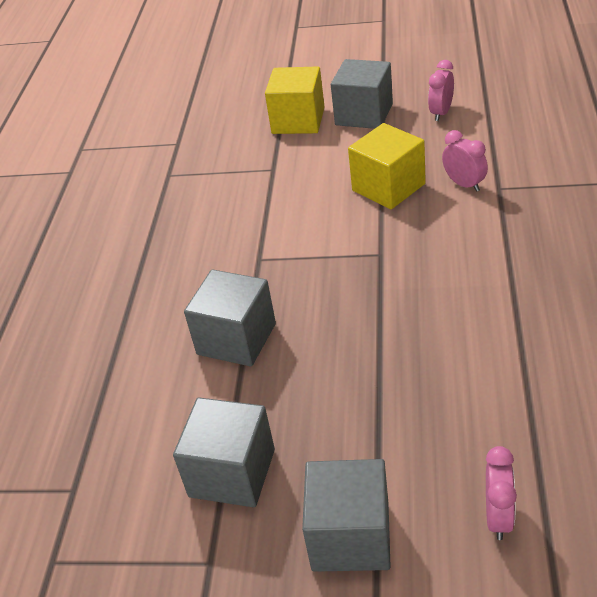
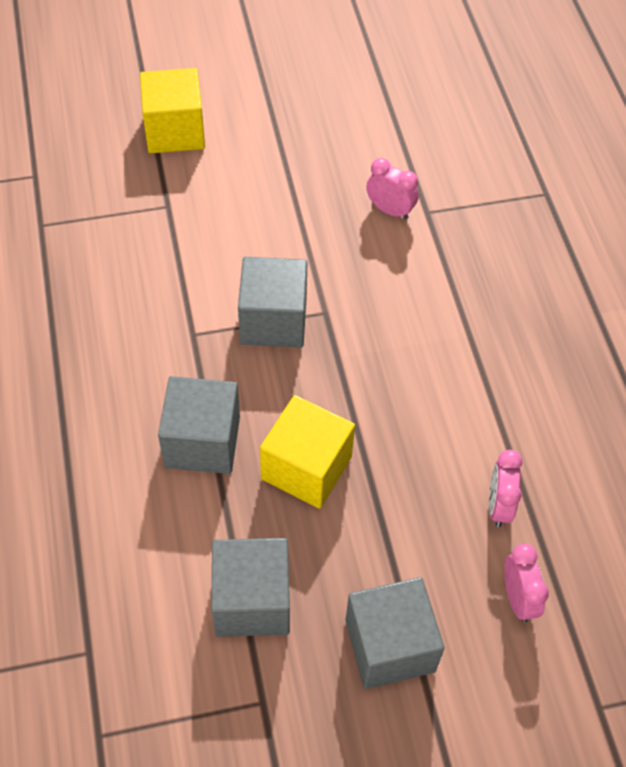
camera: 25 degrees left, 15 degrees up
grey cube [331,59,393,129] -> grey cube moved to [238,257,308,348]
yellow cube [348,123,426,209] -> yellow cube moved to [260,395,355,509]
pink clock [428,60,454,121] -> pink clock moved to [489,450,522,527]

